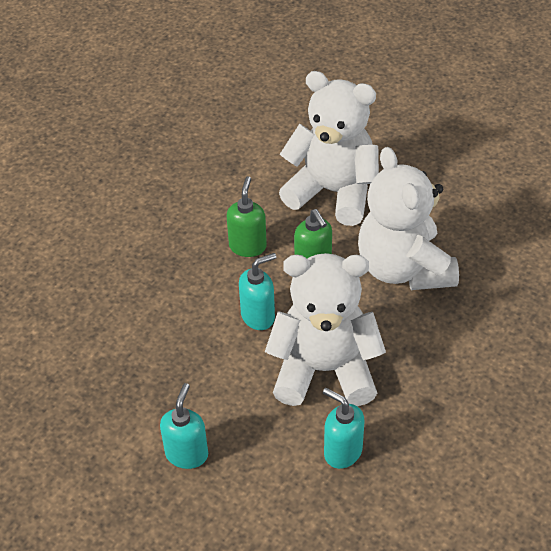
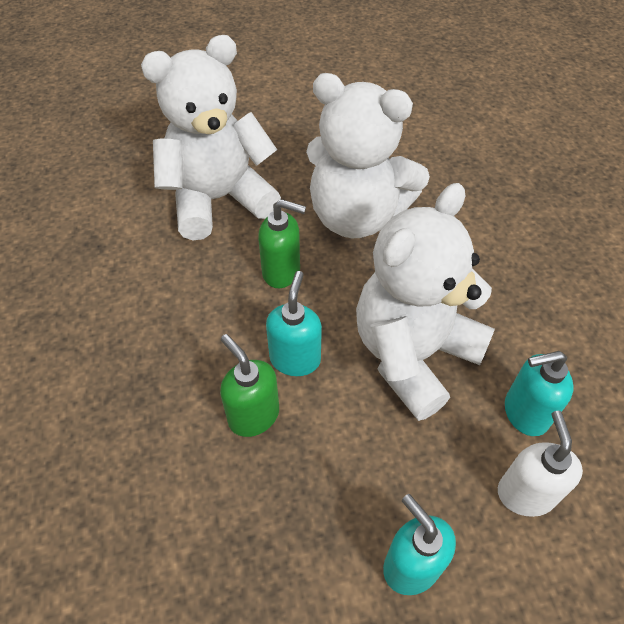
camera: 50 degrees left, 5 degrees up
green soap dispenser [227,176,267,257] -> green soap dispenser moved to [220,334,279,437]
none -> white soap dispenser [498,411,583,517]

